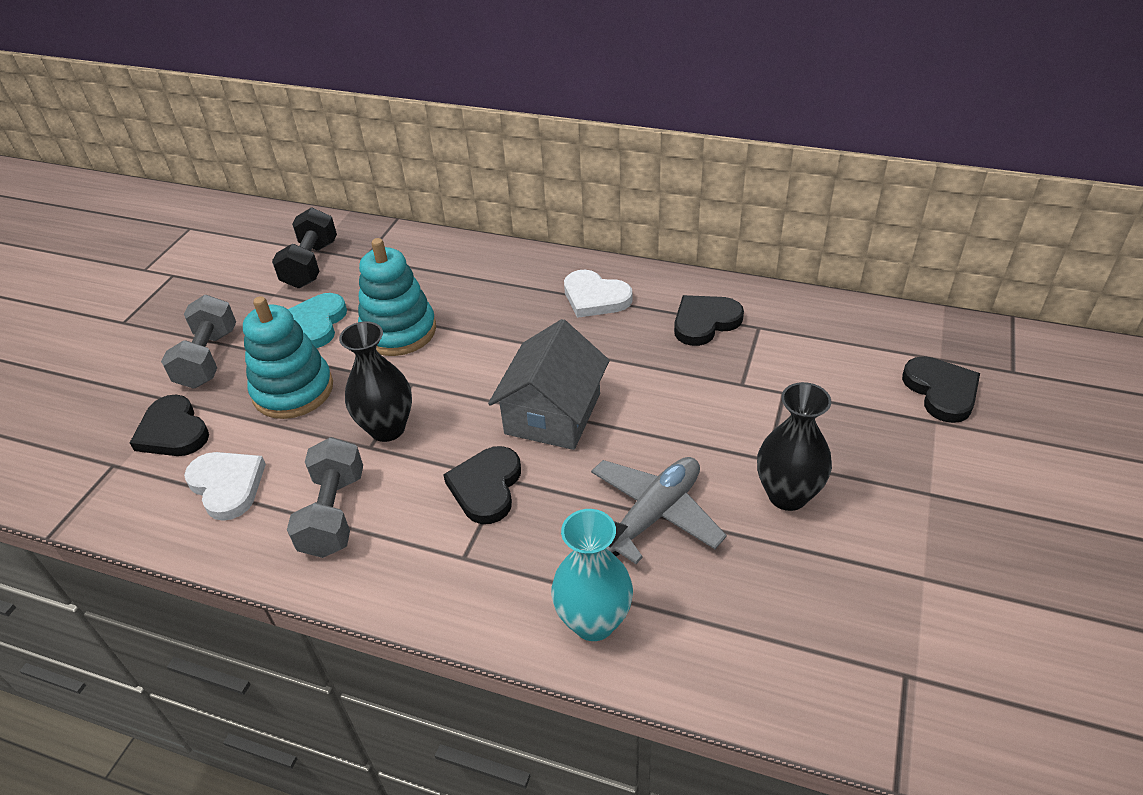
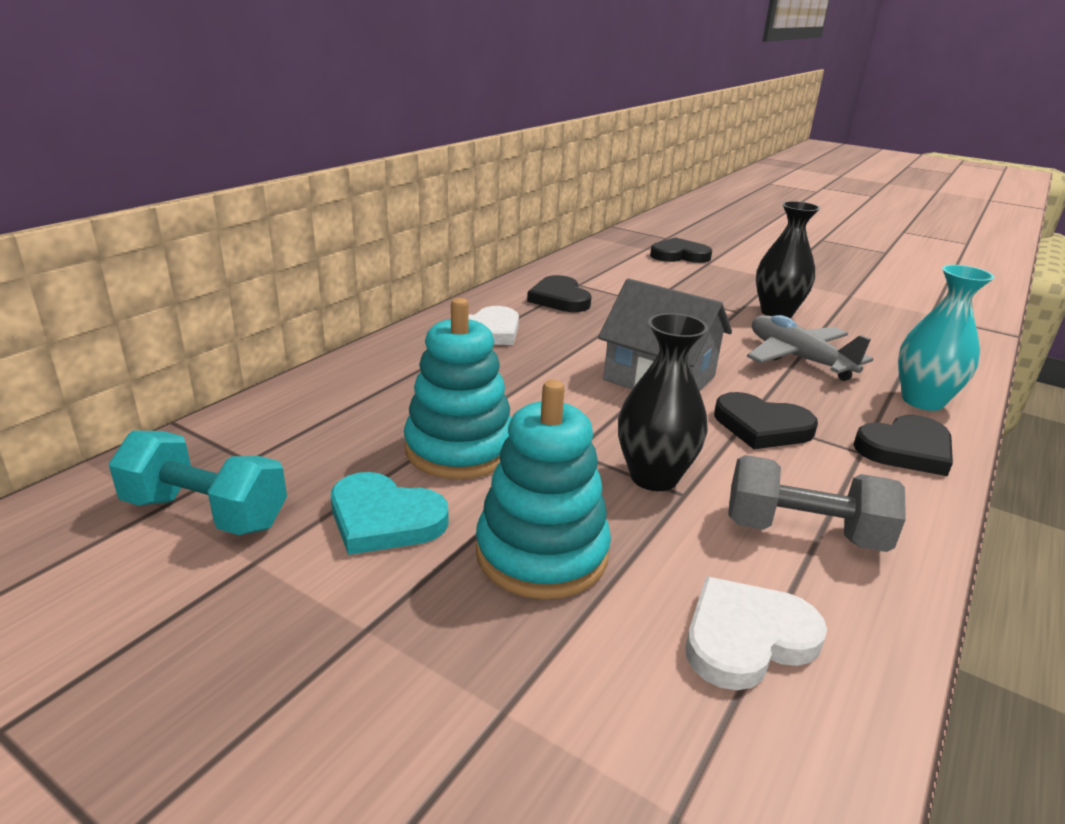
camera: 80 degrees left, 15 degrees down
black heart [130,395,209,456] -> black heart moved to [853,415,953,476]
grey dumbbell [161,295,236,389] -> none
black dumbbell [272,207,337,288] -> turquoise dumbbell [109,430,287,535]

